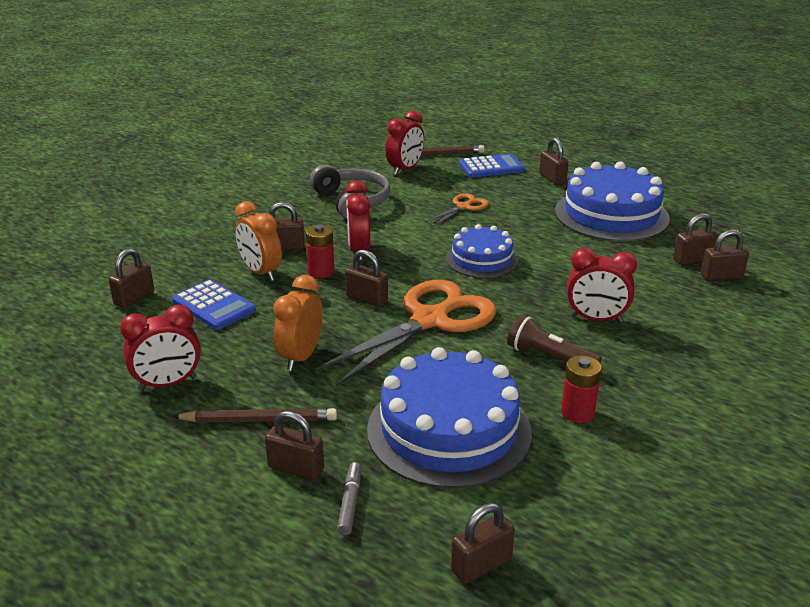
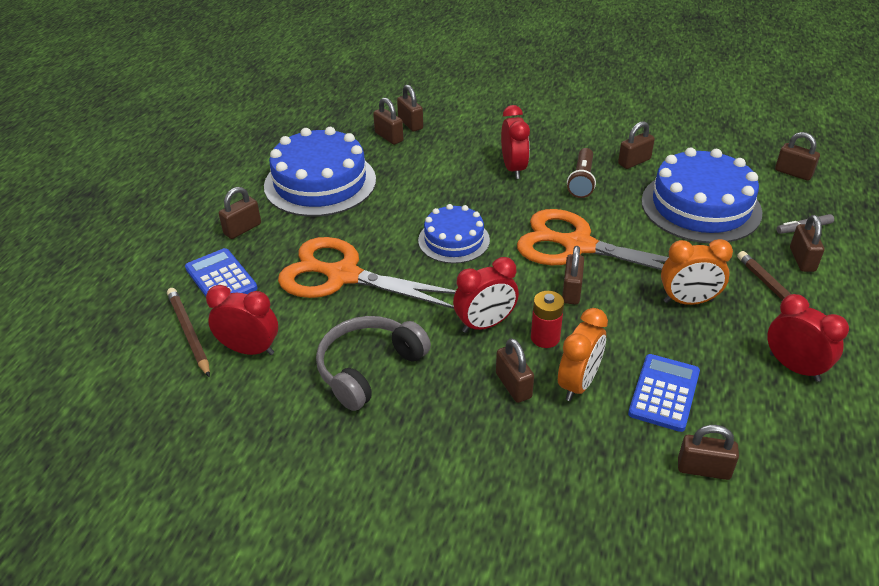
camera: 110 degrees left, 10 degrees up
orange scissors [425,193,489,226] -> orange scissors [278,237,456,309], size x2.10
red battery [561,356,602,423] -> brown padlock [618,121,655,169]

